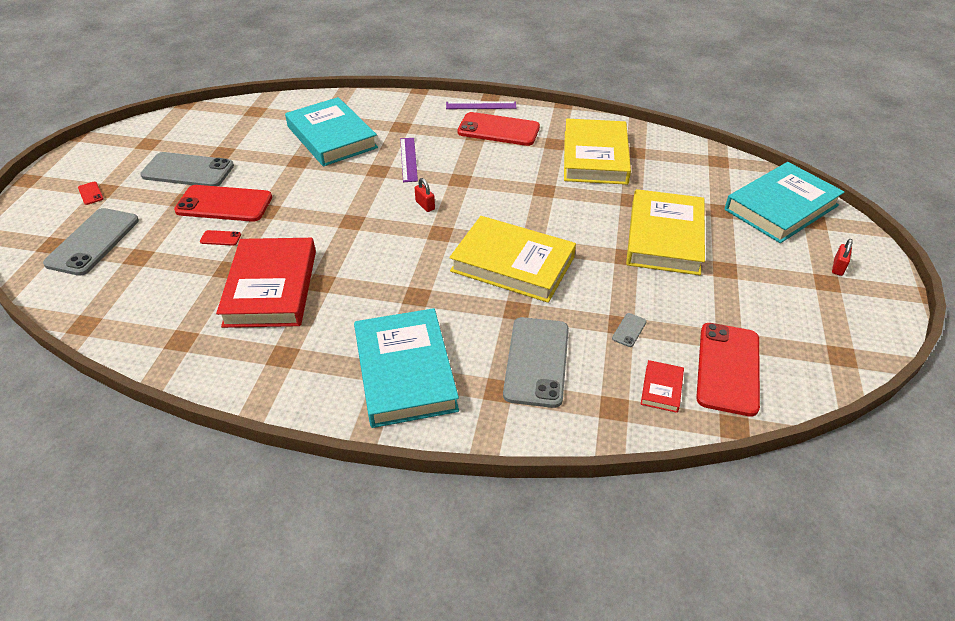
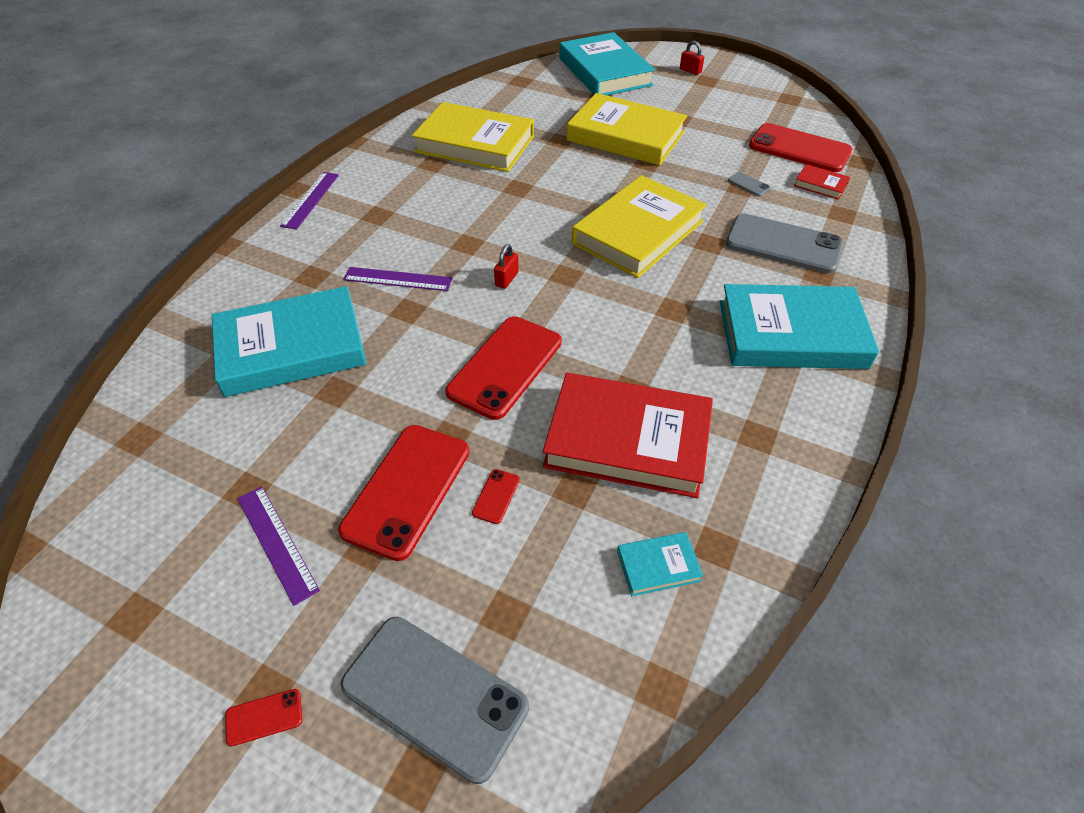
camera: 75 degrees left, 5 degrees up
grey phone [140,152,234,186] -> purple ruler [237,486,320,606]
red padlock [415,178,435,212] -> red padlock turned 45 degrees counterclockwise [494,244,519,289]
red phone [457,112,540,146] -> red phone moved to [445,316,562,420]
none -> turquoise book [617,532,703,596]

